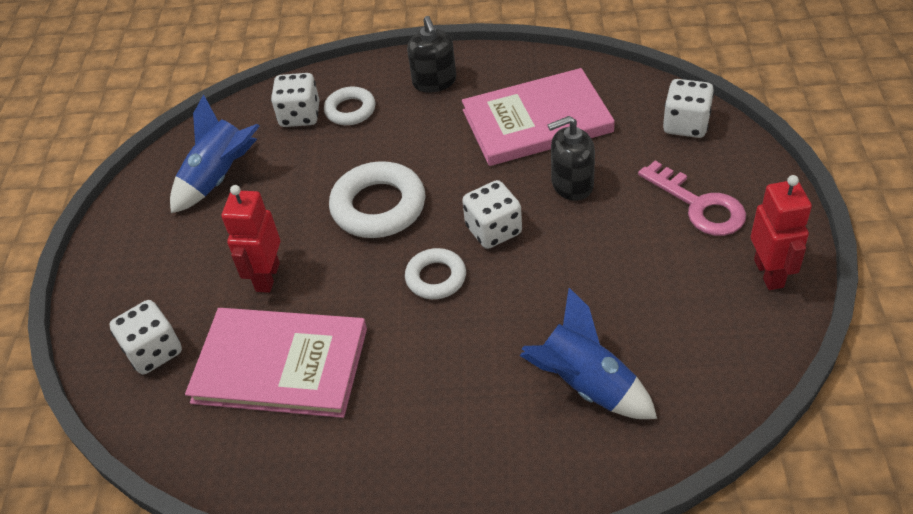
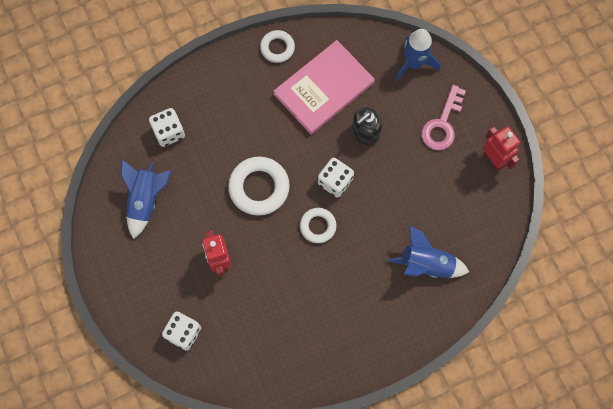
camera: 30 degrees left, 25 degrees up
pink book [185,308,367,418] -> none
white ring [324,87,376,125] -> white ring moved to [260,30,295,63]
black soap dispenser [407,16,456,93] -> none
pink key [638,161,746,236] -> pink key turned 90 degrees clockwise [421,85,466,150]
white dice [663,79,714,138] -> blue rocket [395,29,440,82]

